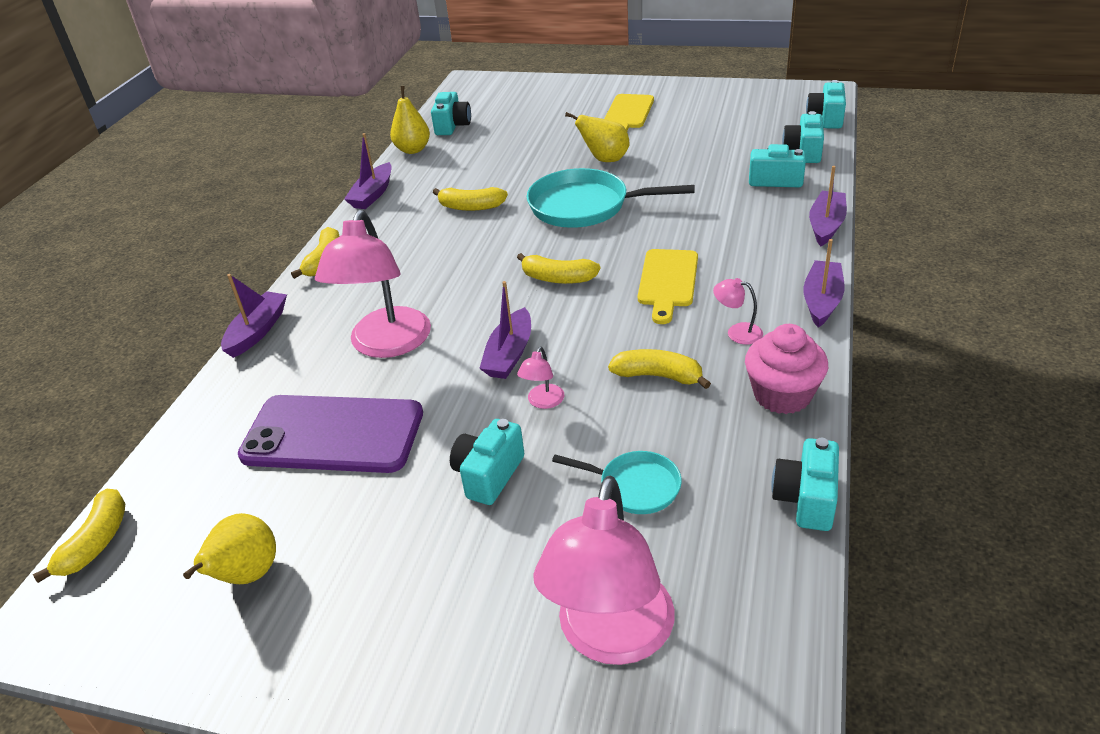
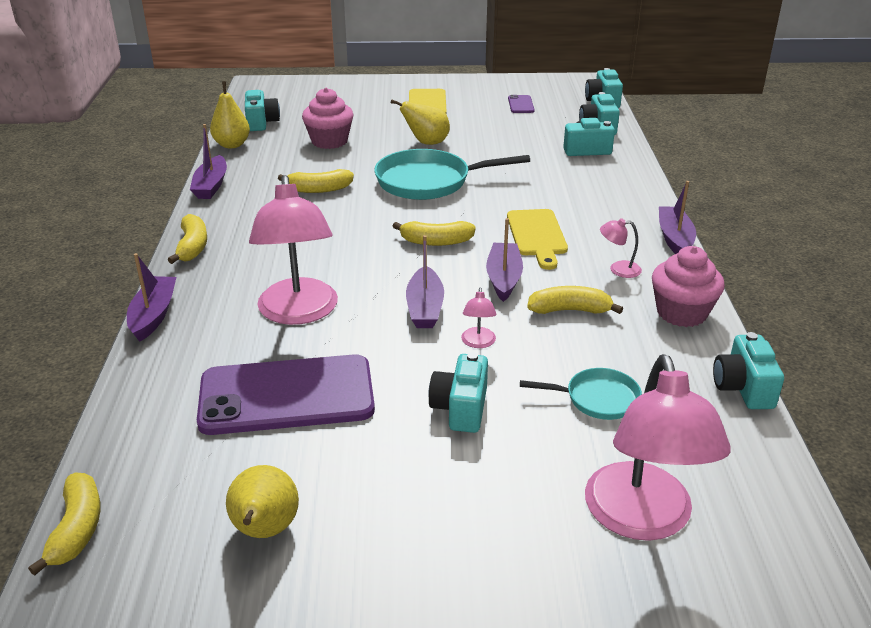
camera: 20 degrees left, 5 degrees down
purple boat [809,166,847,246] -> purple boat moved to [486,218,523,302]
none -> pink cupcake [302,88,354,149]
none -> purple phone [508,95,535,113]

